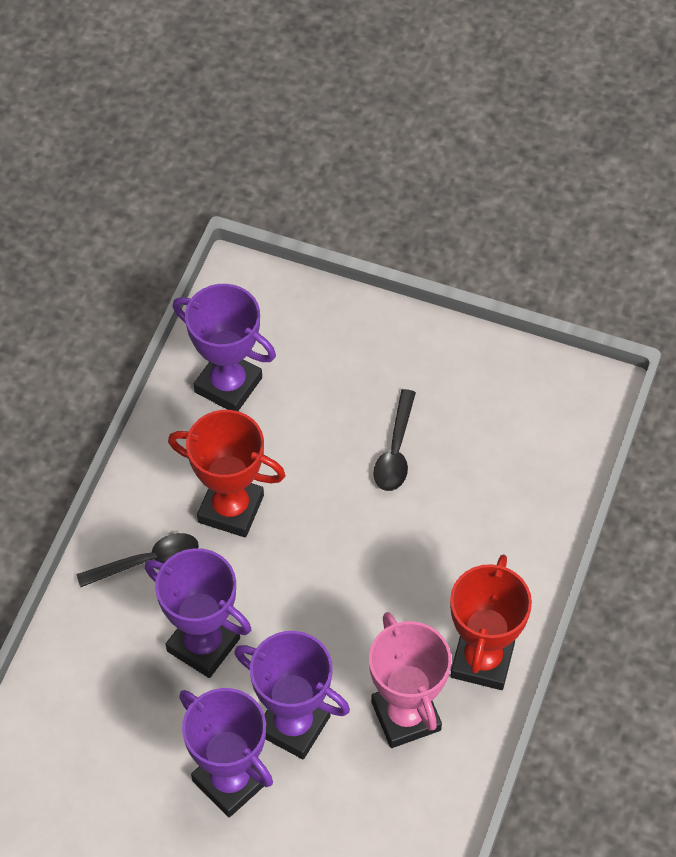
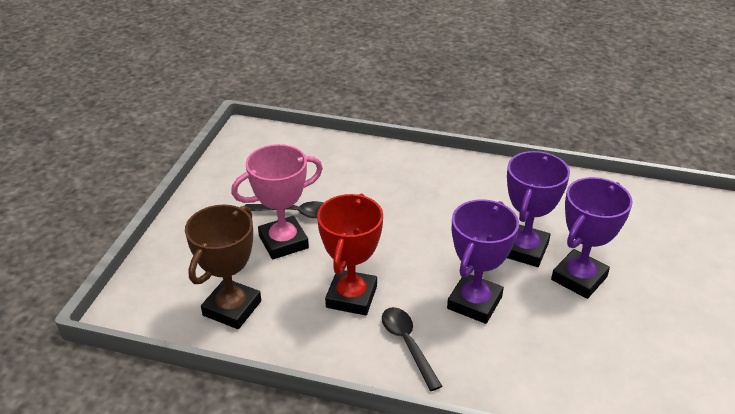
camera: 95 degrees left, 20 degrees down
purple trophy [173,284,276,411] -> brown trophy [185,204,261,329]
pink trophy [369,612,451,748] -> pink trophy moved to [231,144,323,260]
red trophy [450,555,532,690] -> none

